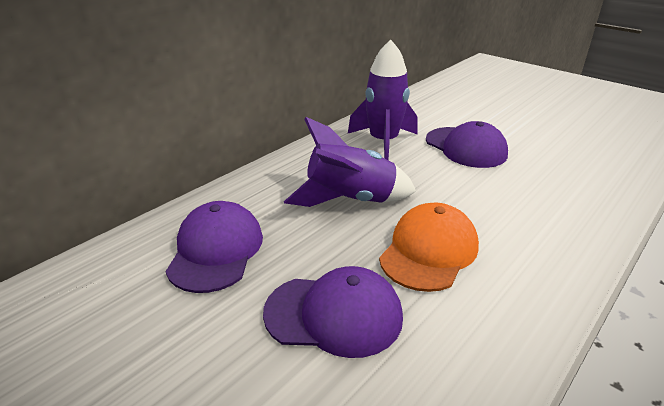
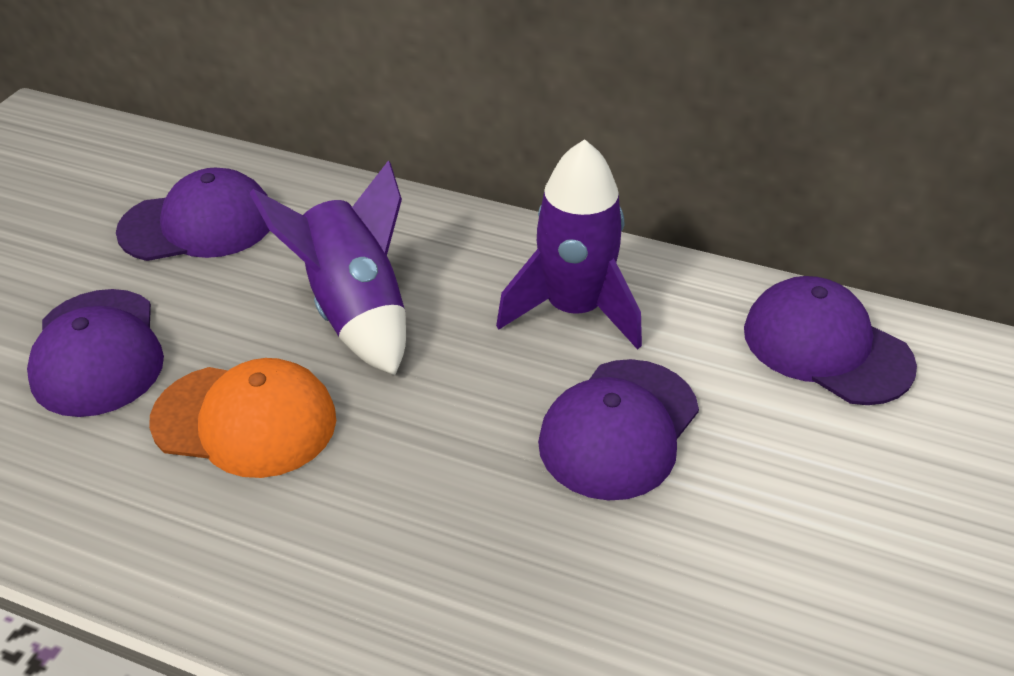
camera: 70 degrees right, 10 degrees up
none -> purple cap [744,276,917,405]

